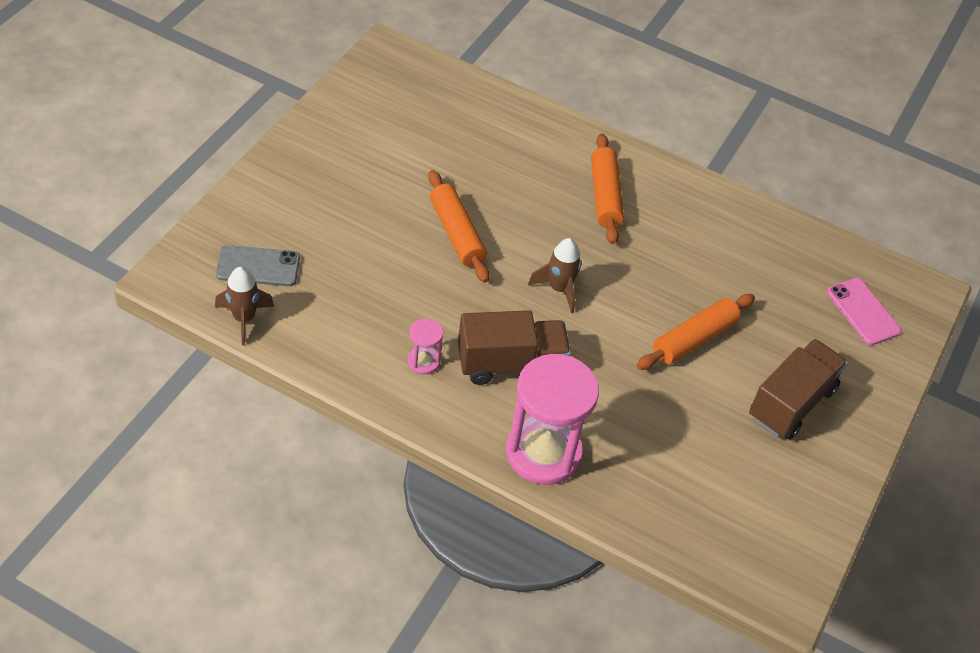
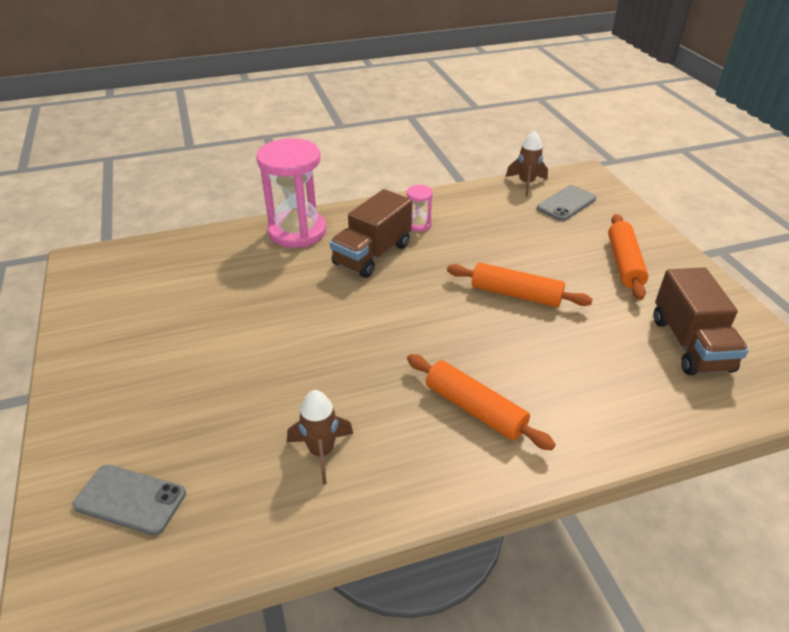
camera: 140 degrees right, 10 degrees down
brown rocket [528,238,581,313] -> brown rocket moved to [287,390,353,484]
orange rolling pin [637,294,755,370] -> orange rolling pin moved to [608,214,649,300]
brown truck [749,339,848,440] -> brown truck moved to [654,267,749,375]
pink phone [827,278,901,345] -> grey phone [72,464,186,535]

